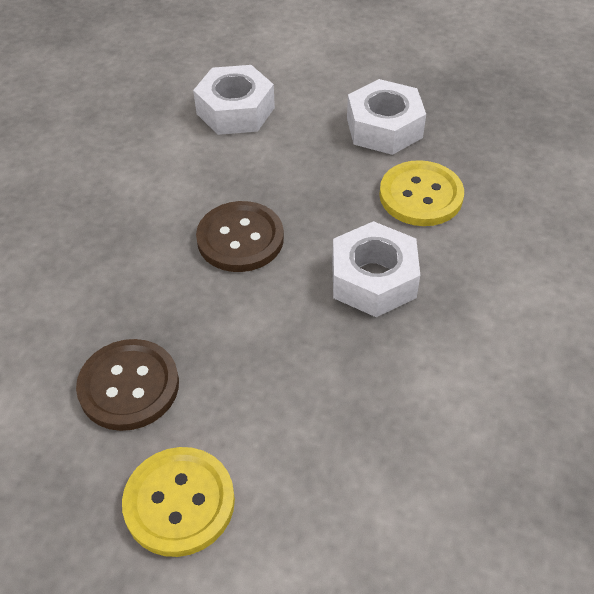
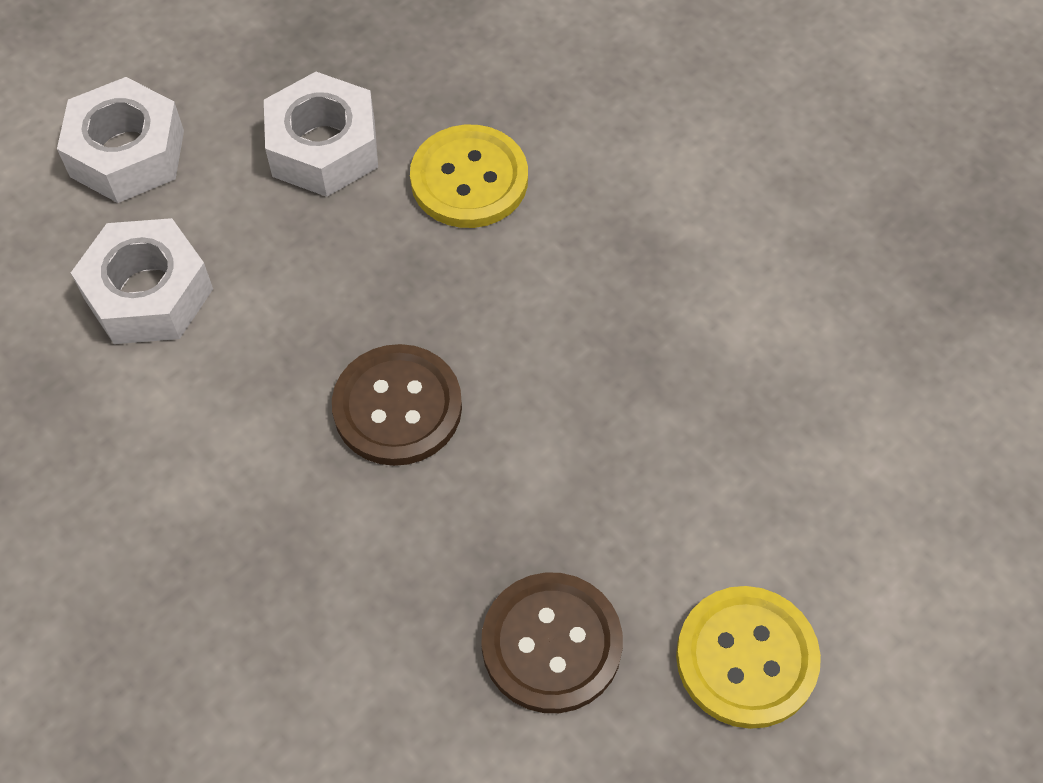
camera: 60 degrees left, 10 degrees up
white nut [332,221,420,317] -> white nut moved to [57,77,184,203]

